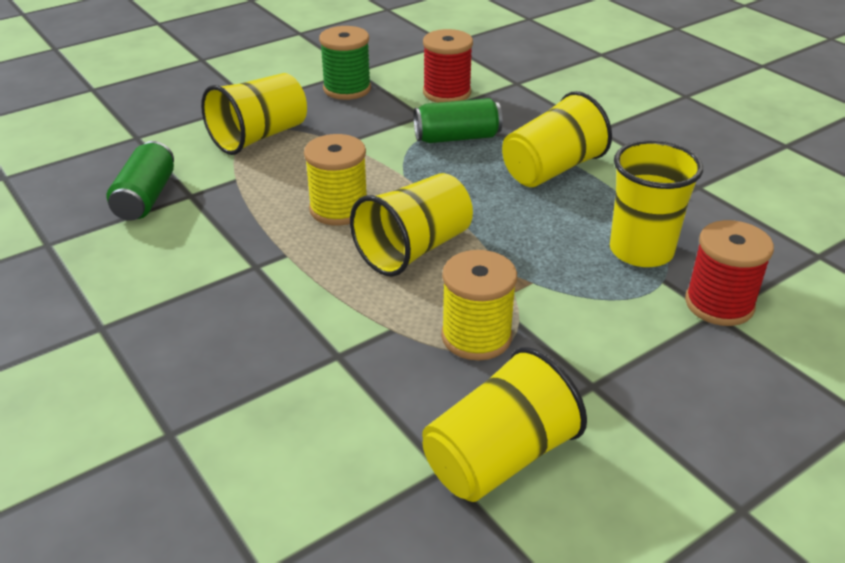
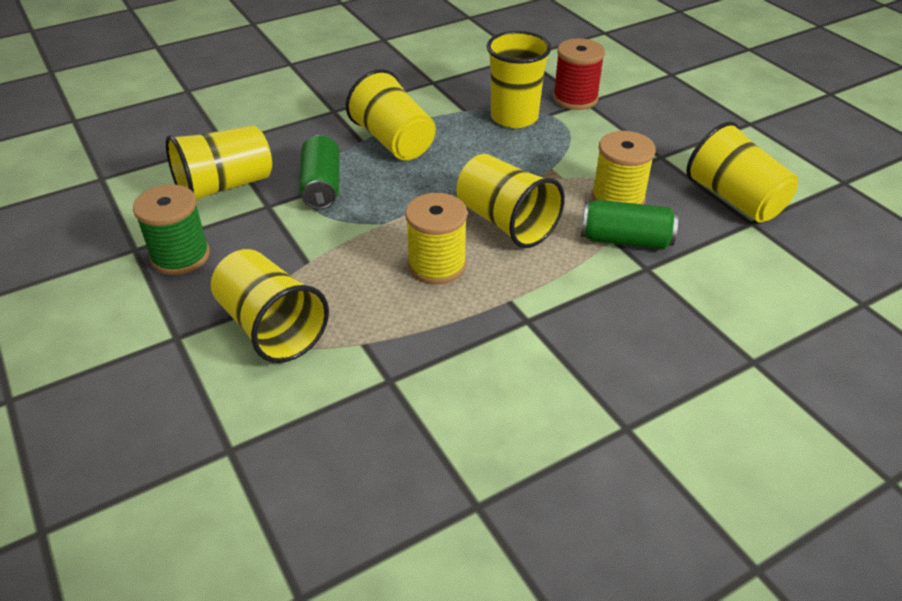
camera: 85 degrees left, 5 degrees up
green can [107,141,174,221] -> green can moved to [581,200,678,249]
red spool [423,29,473,103] -> yellow cup [166,125,272,200]

